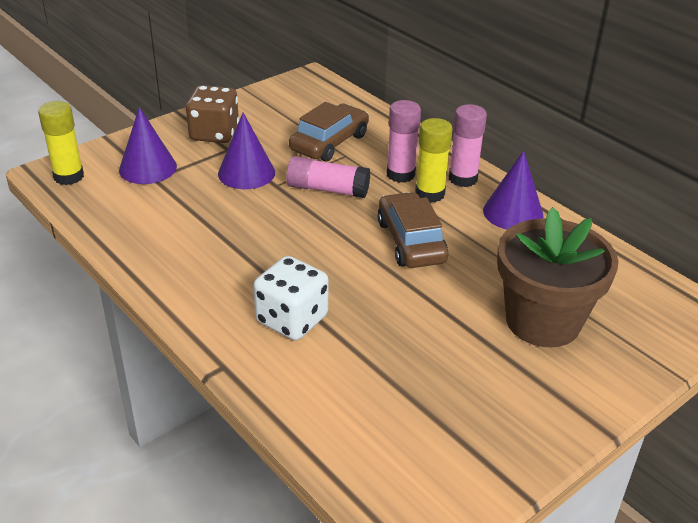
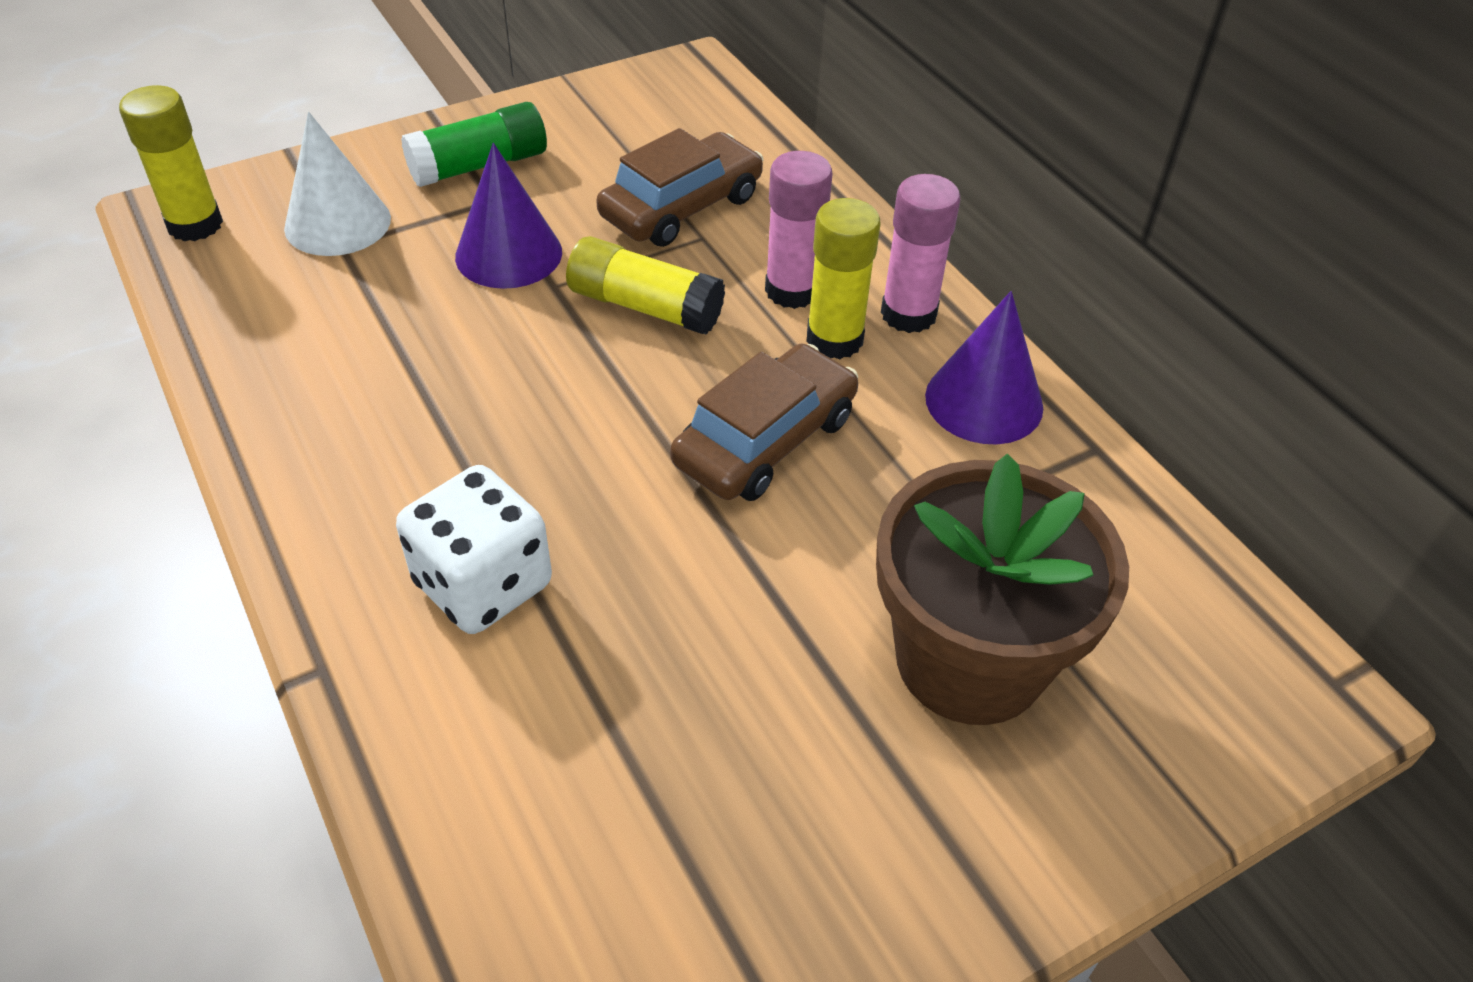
camera: 10 degrees right, 10 degrees up
purple cone [119,107,177,184] -> white cone [284,112,391,256]
brown dice [186,85,239,143] -> green glue stick [401,102,547,187]
pink glue stick [286,156,370,198] -> yellow glue stick [566,236,725,335]
brown car [377,192,448,268] -> brown car turned 45 degrees clockwise [670,344,858,501]

